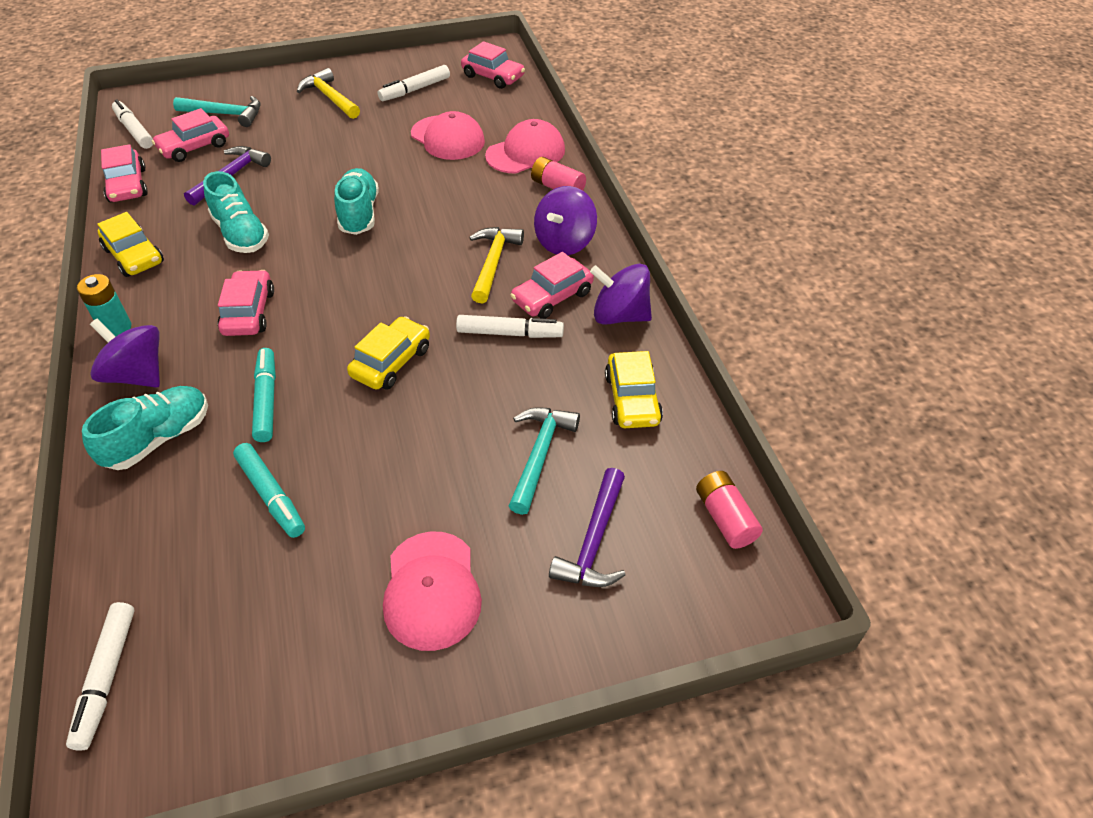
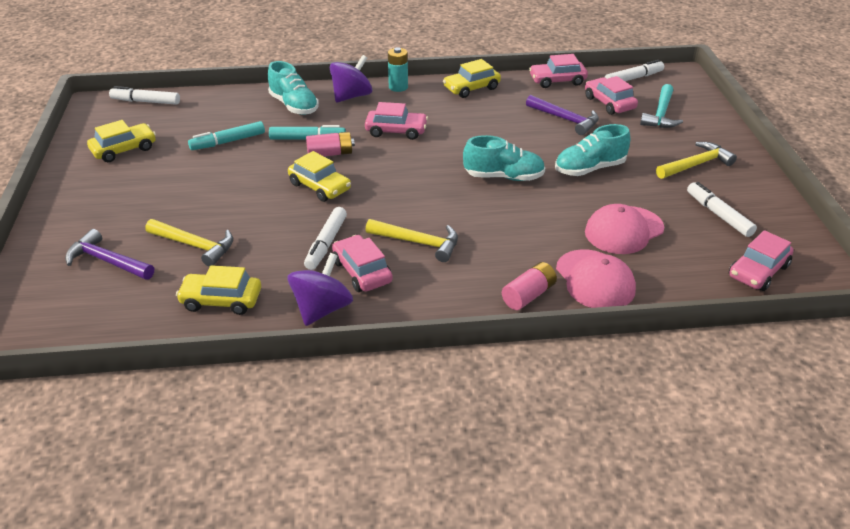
camera: 100 degrees right, 10 degrees down
turquoise shoe [203,171,269,253] -> turquoise shoe moved to [555,124,630,176]
pink cap [383,532,482,651] -> none
turquoise hammer [509,407,580,515] -> yellow hammer [145,219,233,267]
purple spinning top [534,186,597,255] -> none
pink battery [696,471,763,549] -> pink battery moved to [306,132,355,156]
none -> yellow car [87,120,156,162]

